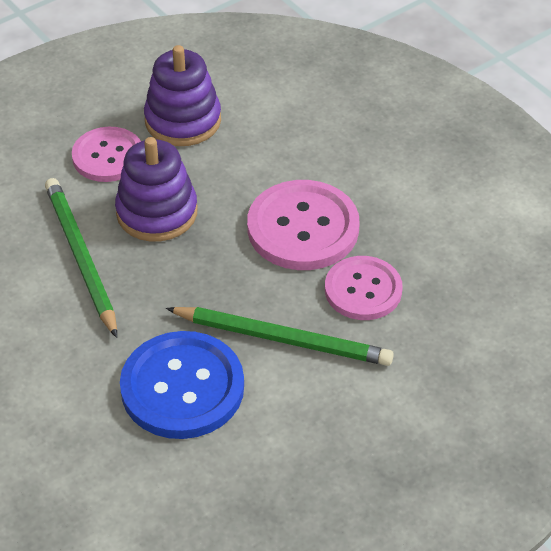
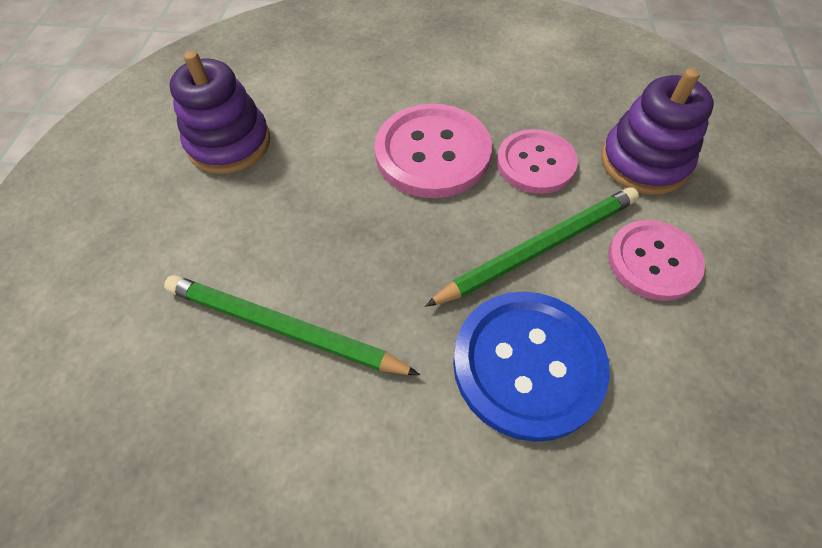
camera: 45 degrees left, 10 degrees up
pink button [72,127,141,182] -> pink button moved to [608,220,705,301]
purple stacking toy [115,137,198,242] -> purple stacking toy moved to [601,68,714,195]

